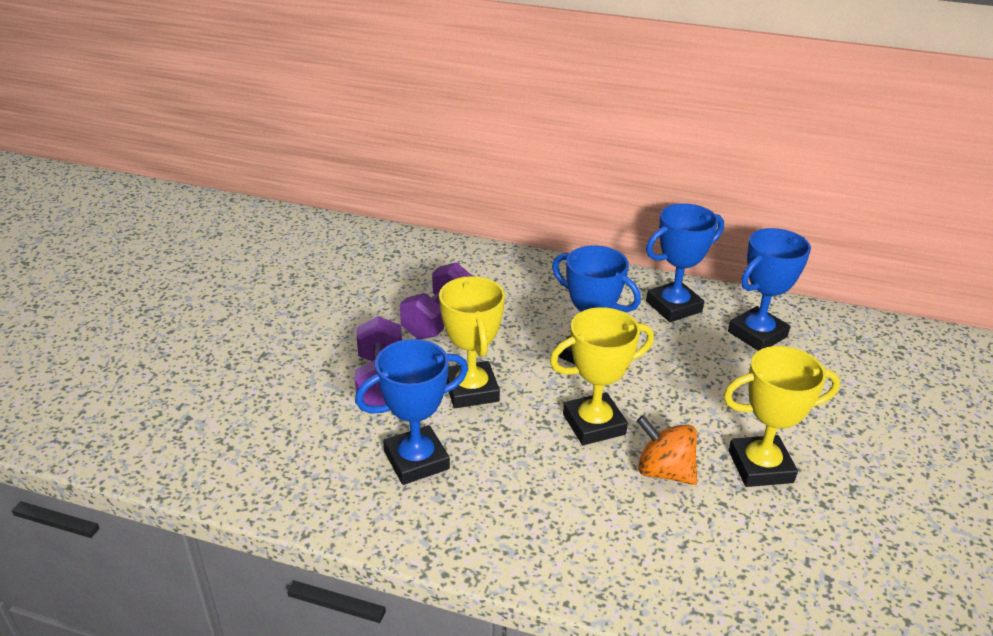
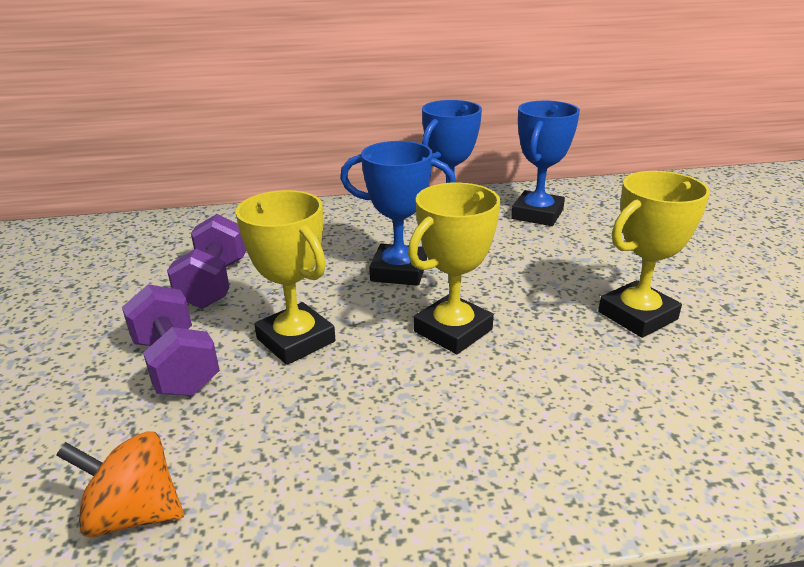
camera: 25 degrees left, 5 degrees down
blue trophy [355,339,468,485] -> none
orange spinning top [637,415,697,485] -> orange spinning top moved to [56,431,184,537]

